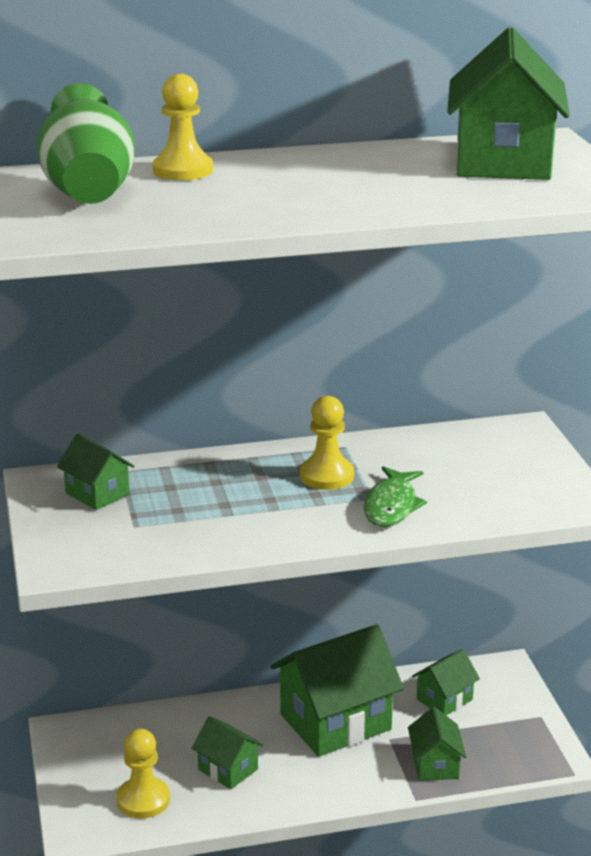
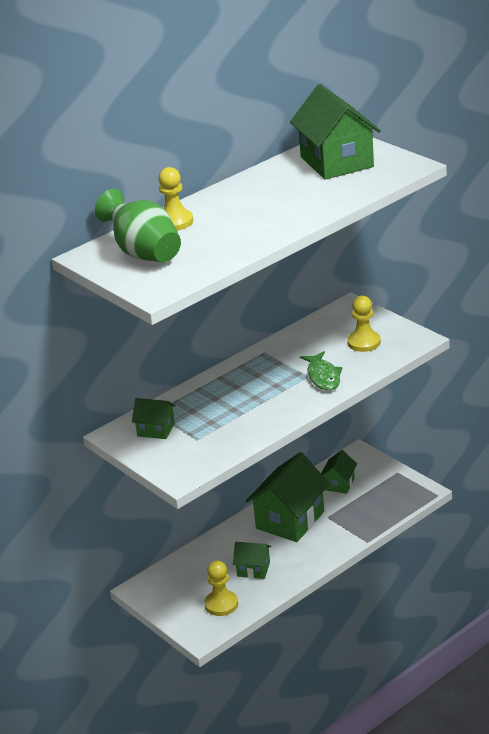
camera: 25 degrees left, 5 degrees up
yellow pawn [300,396,354,490] -> yellow pawn moved to [347,296,381,352]
green house [408,707,466,781] -> none

